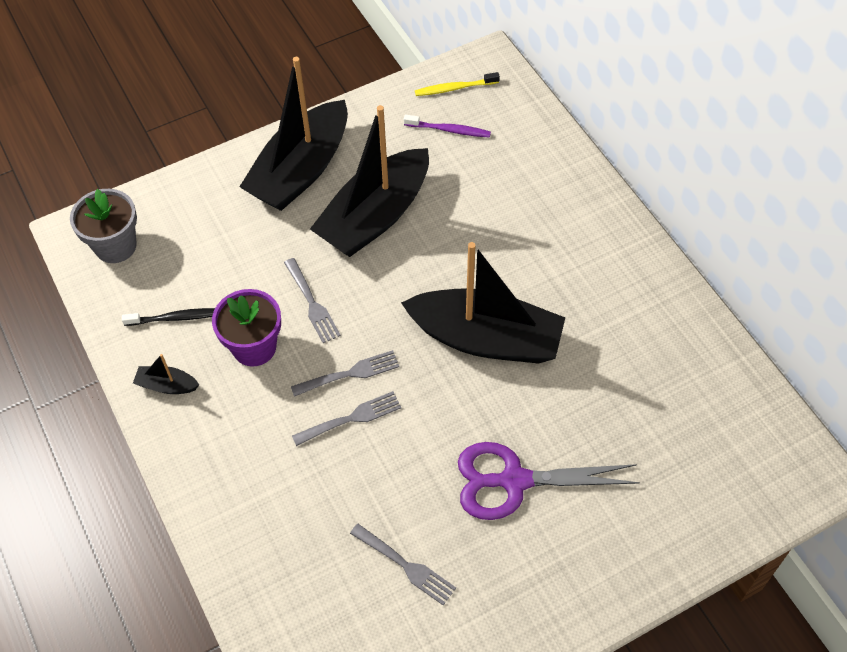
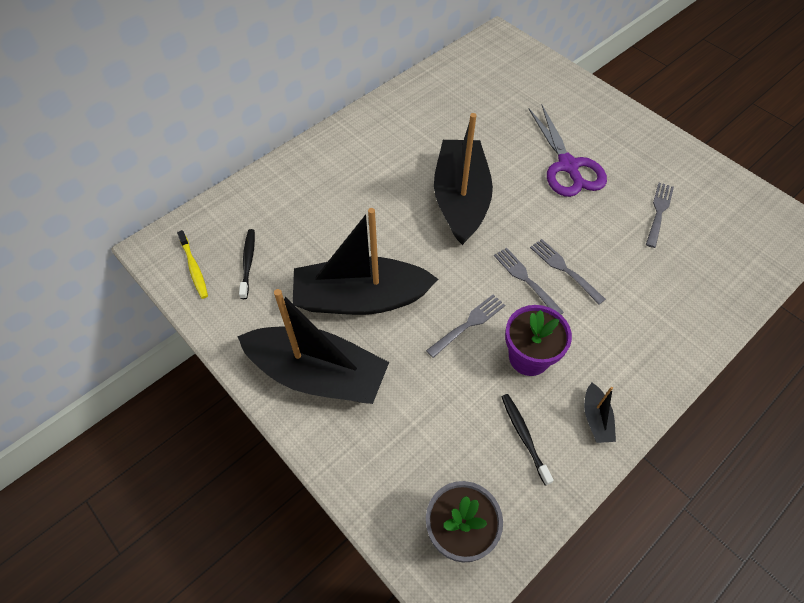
camera: 105 degrees left, 0 degrees up
black boat [310,105,429,257] -> black boat turned 150 degrees clockwise [293,208,438,315]
purple toothbrush [404,114,491,138] -> black toothbrush [239,229,255,299]

